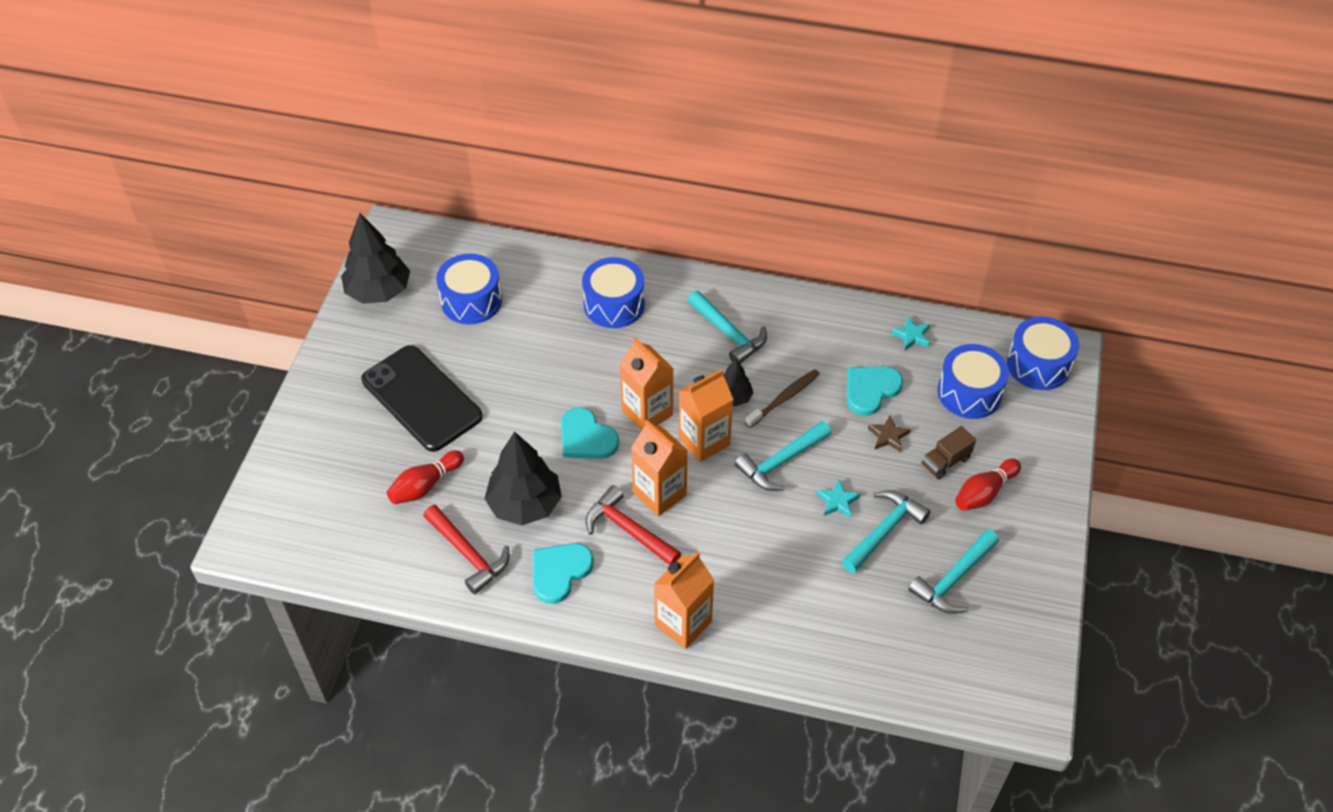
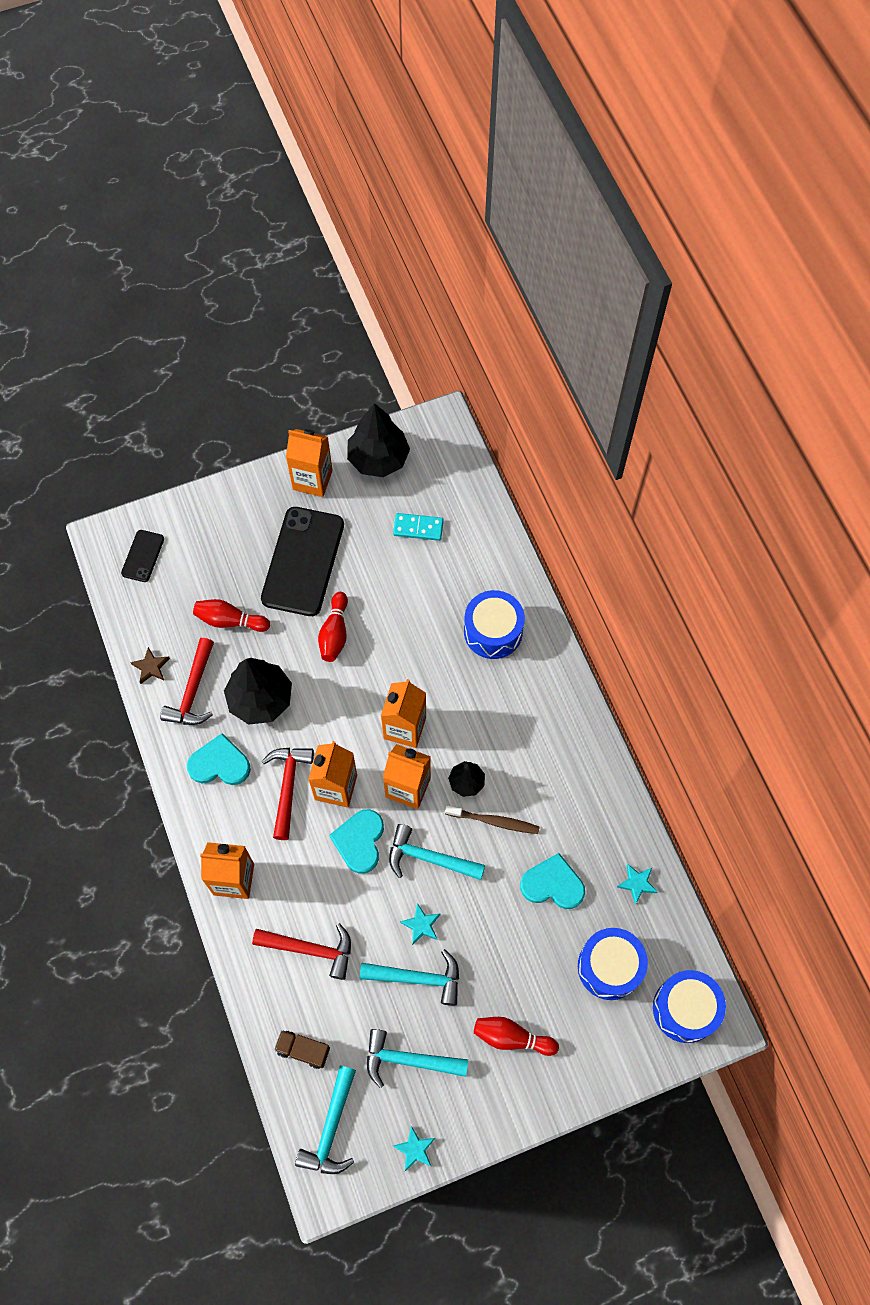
camera: 55 degrees right, 15 degrees up
blue drum [436,254,502,324] -> turquoise domino [393,513,444,541]
turquoise heart [561,407,619,459] -> turquoise heart moved to [329,809,384,874]
turquoise hammer [688,291,767,364] -> turquoise hammer moved to [295,1066,356,1174]
brown star [868,415,911,452] -> brown star moved to [130,647,170,684]
brown truck [922,426,976,479] -> brown truck moved to [274,1030,330,1069]
none -> black phone [121,530,164,582]
none -> red hammer [252,923,351,980]
none -> orange carton [286,429,333,497]
none -> red bowling pin [318,592,348,662]
none -> turquoise star [393,1126,435,1171]

